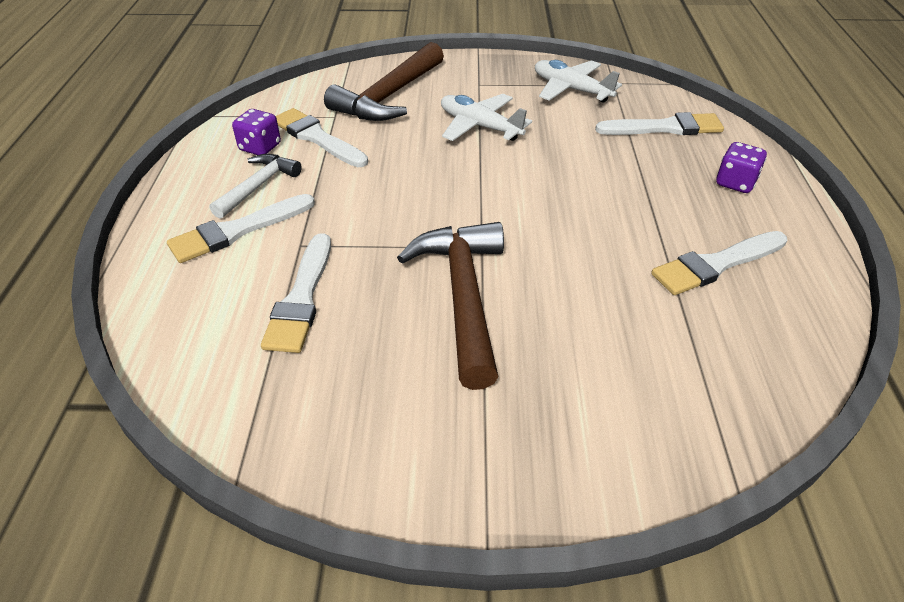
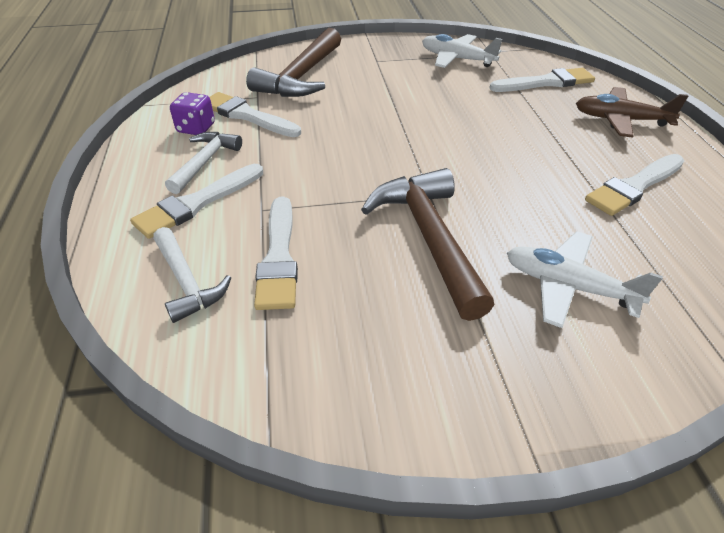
camera: 10 degrees left, 0 degrees up
white plane [441,94,532,141] -> white plane moved to [507,231,663,328]
purple dice [716,142,767,193] -> brown plane [576,87,688,138]
none -> white hammer [153,227,231,323]

